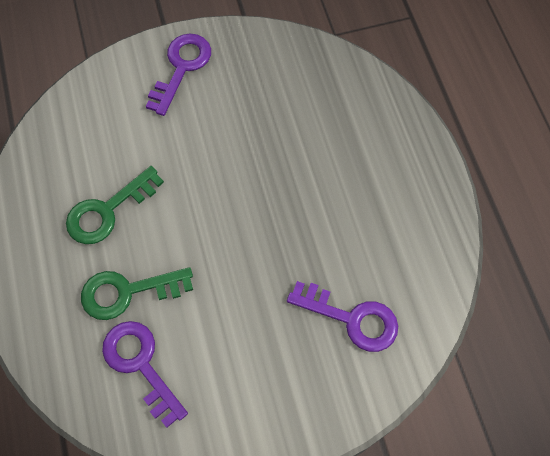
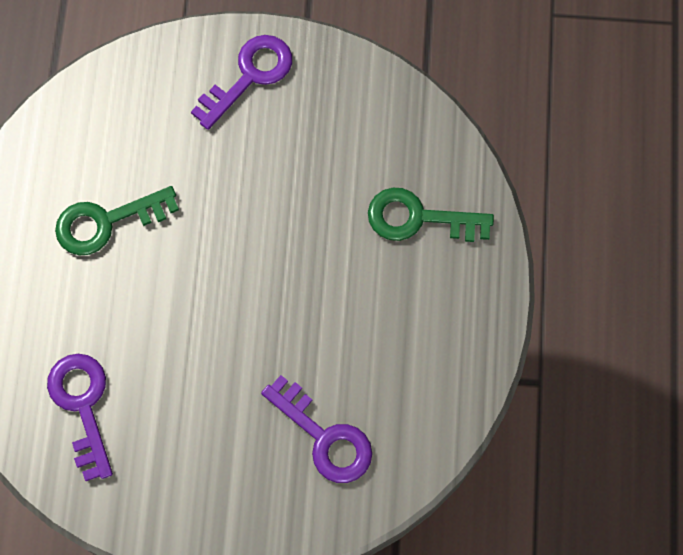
camera: 20 degrees right, 5 degrees up
green key [81,267,193,320] -> green key moved to [368,188,494,242]

